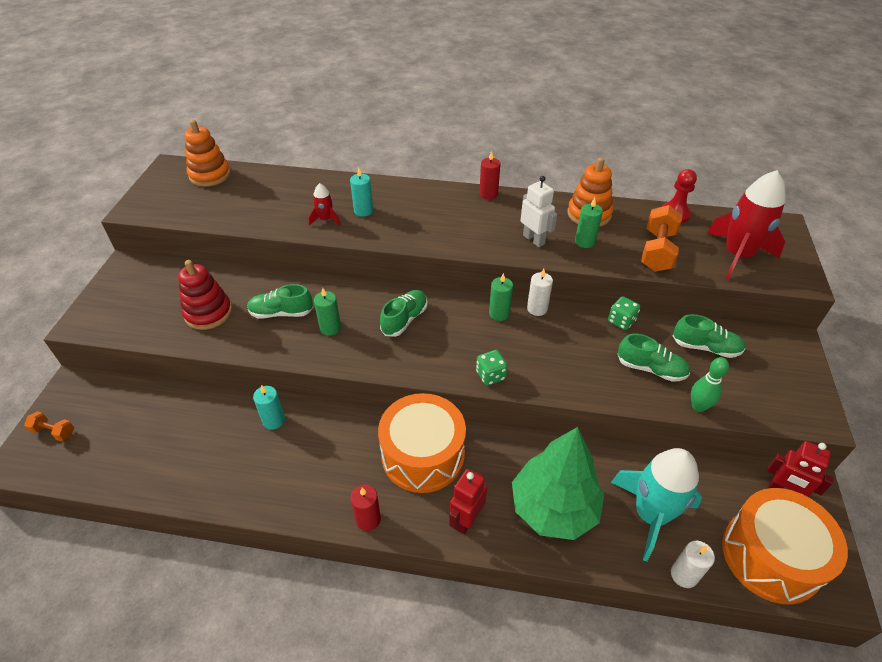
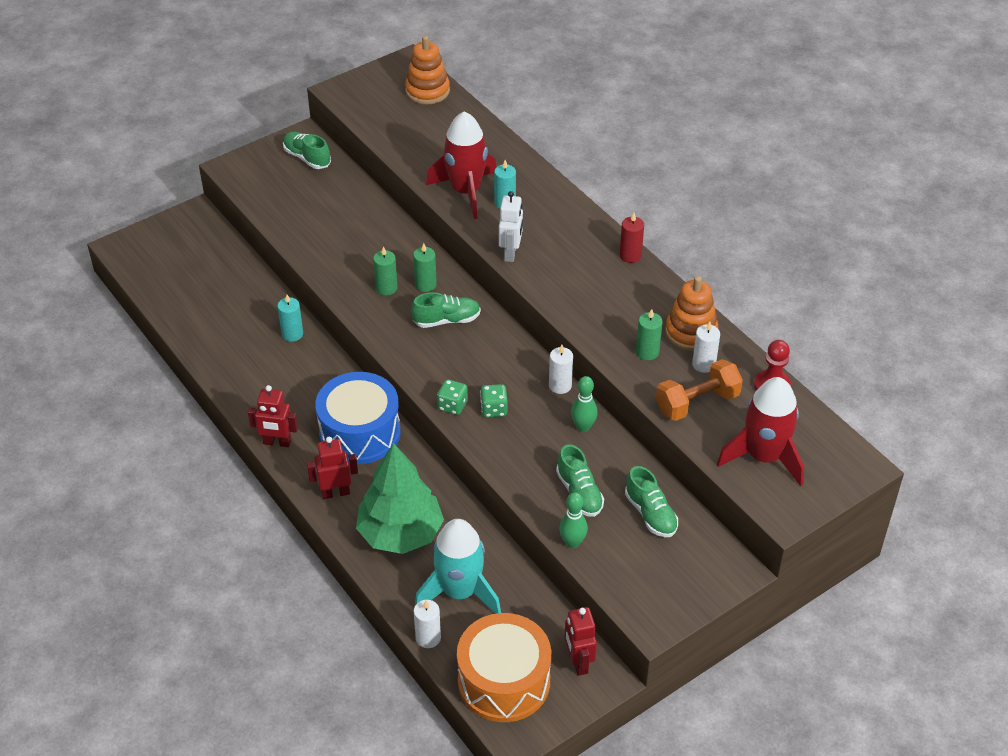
camera: 45 degrees right, 0 degrees up
orange dumbbell [24,411,74,441] -> none
red stacking toy [178,260,232,330] -> none
green shoe [247,284,313,319] -> green shoe moved to [283,132,331,169]
red rocket [309,183,340,226] -> red rocket [426,111,496,219], size x2.16
red candle [350,485,381,531] -> red robot [248,385,298,447]
orange drum [378,393,466,493] -> blue drum [315,372,401,464]
green candle [489,273,513,321] -> green candle moved to [413,243,437,292]
white robot [520,176,557,247] -> white robot moved to [499,191,523,262]
green dice [608,296,640,330] -> green dice moved to [480,384,507,417]
none -> green bowling pin [571,376,598,432]
none -> white candle [692,322,720,373]

